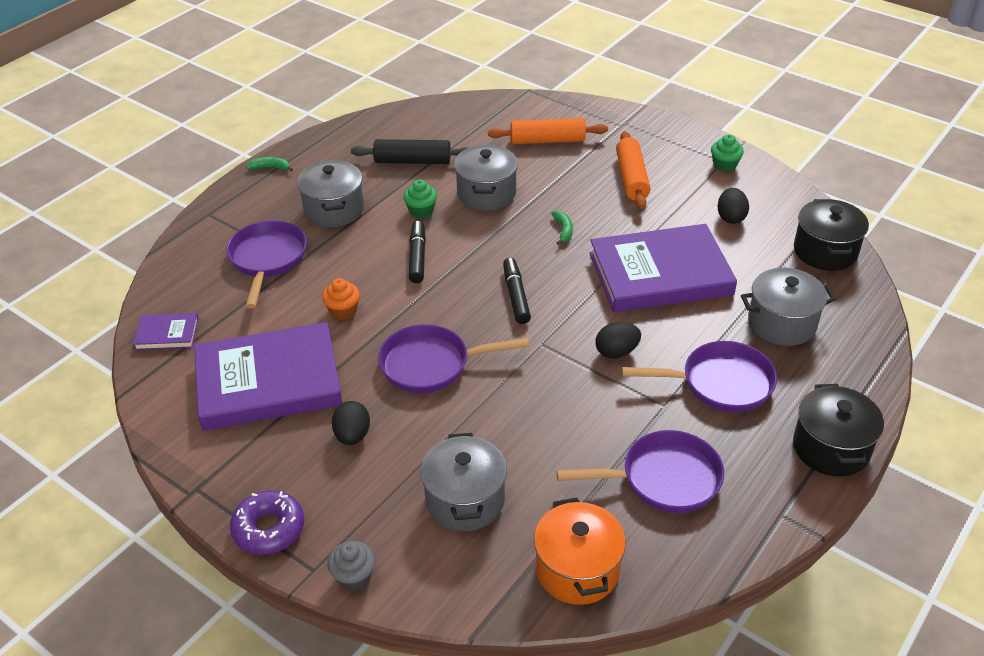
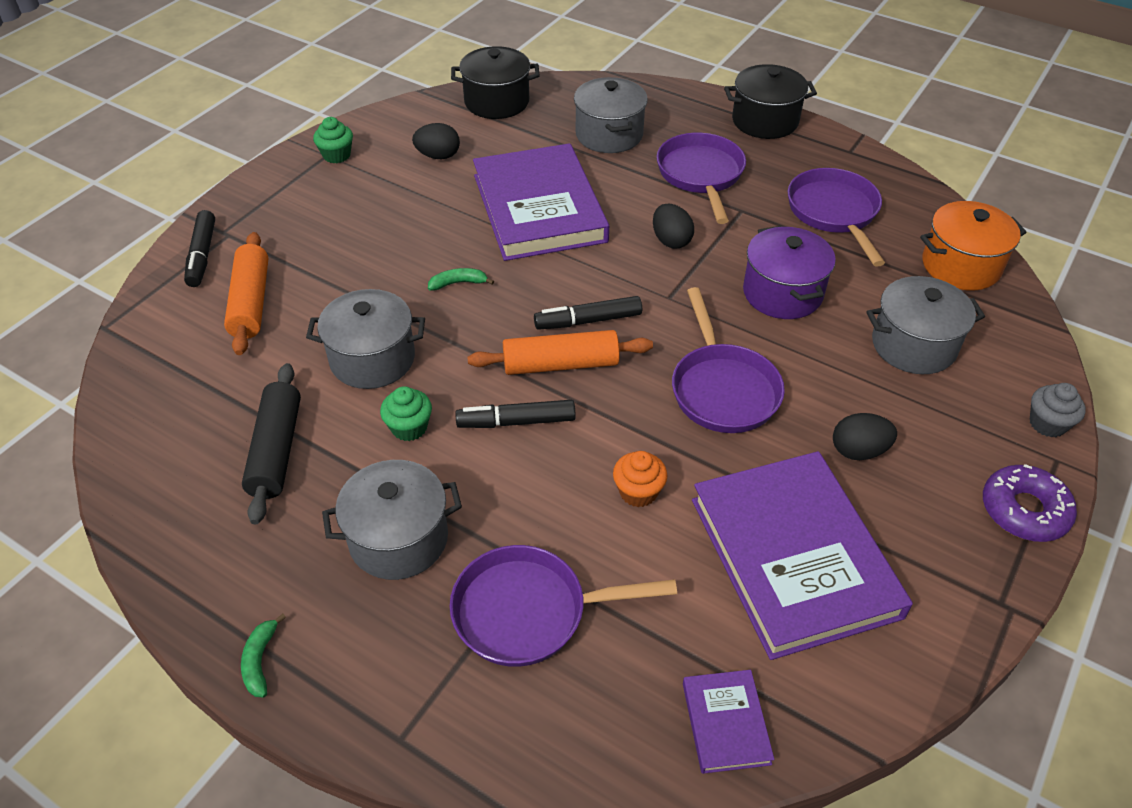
camera: 95 degrees left, 5 degrees up
orange rolling pin [616,131,650,209] -> orange rolling pin moved to [468,330,653,375]
none -> black marker [184,210,215,287]
none -> purple pot [743,226,836,319]

